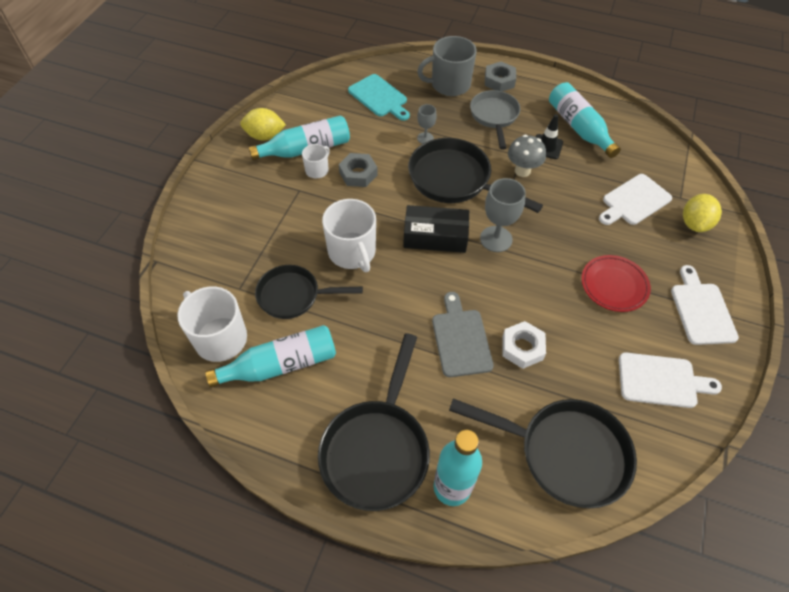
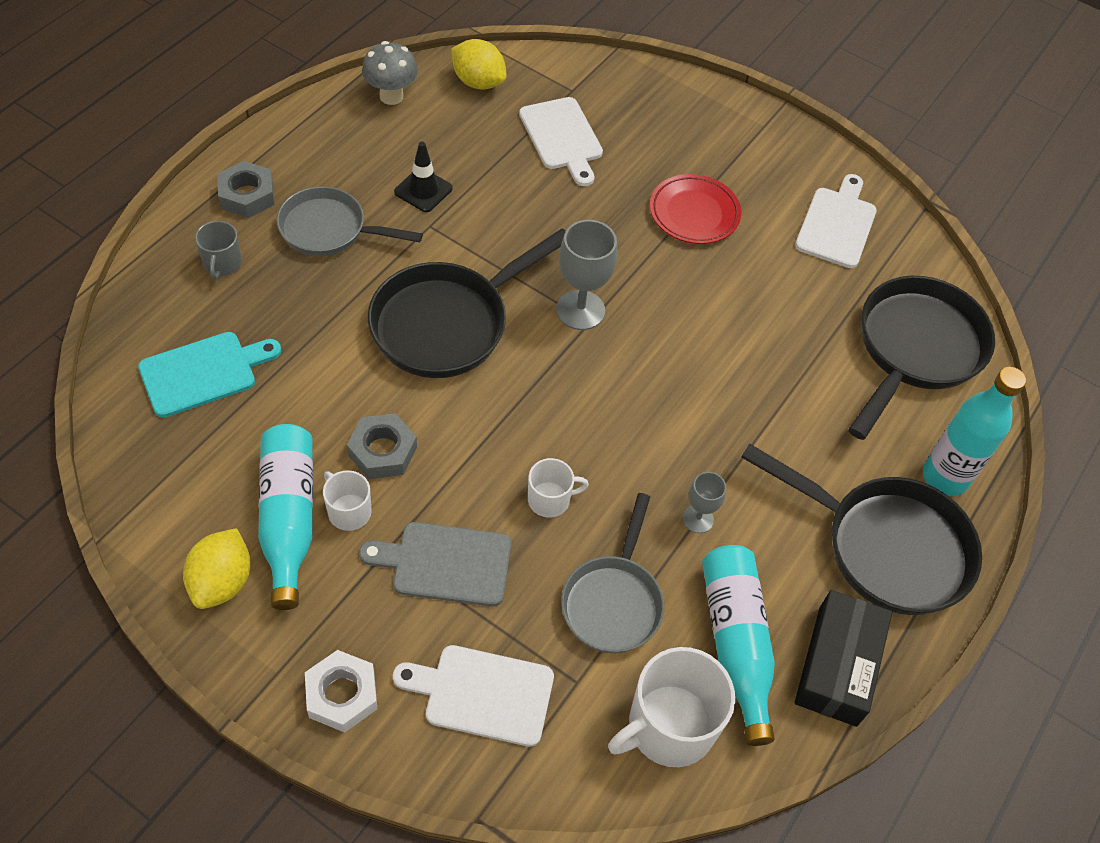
camera: 80 degrees left, 0 degrees up
black pan [255,265,363,319] -> grey pan [561,493,664,653]
white mug [322,199,376,272] -> white mug [528,458,589,518], size x0.53
black box [403,205,469,253] -> black box moved to [795,590,892,727]
grey mug [417,36,477,96] -> grey mug [195,221,242,280], size x0.53
grey goblet [417,104,436,144] -> grey goblet moved to [683,472,726,533]
grey cutting board [432,292,494,377] -> grey cutting board moved to [359,522,511,606]
white nut [502,321,546,369] -> white nut moved to [305,650,377,732]
grey mushroom [508,135,546,177] -> grey mushroom moved to [362,41,418,105]
turquoise bottle [549,82,621,158] -> none
white cutting board [671,265,739,345] -> white cutting board moved to [393,645,554,747]
yellow lemon [683,194,722,232] -> yellow lemon moved to [451,39,506,90]

